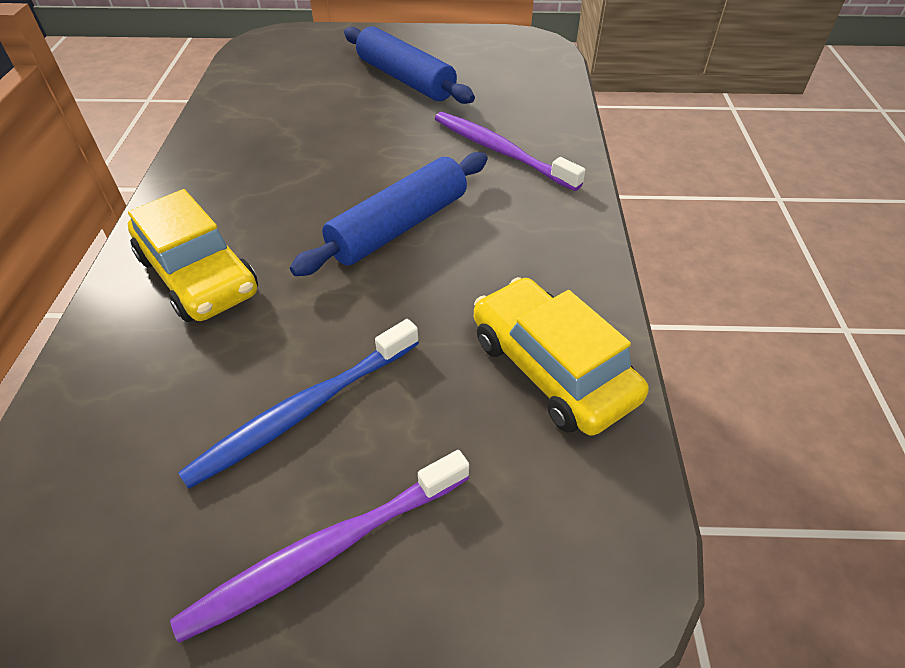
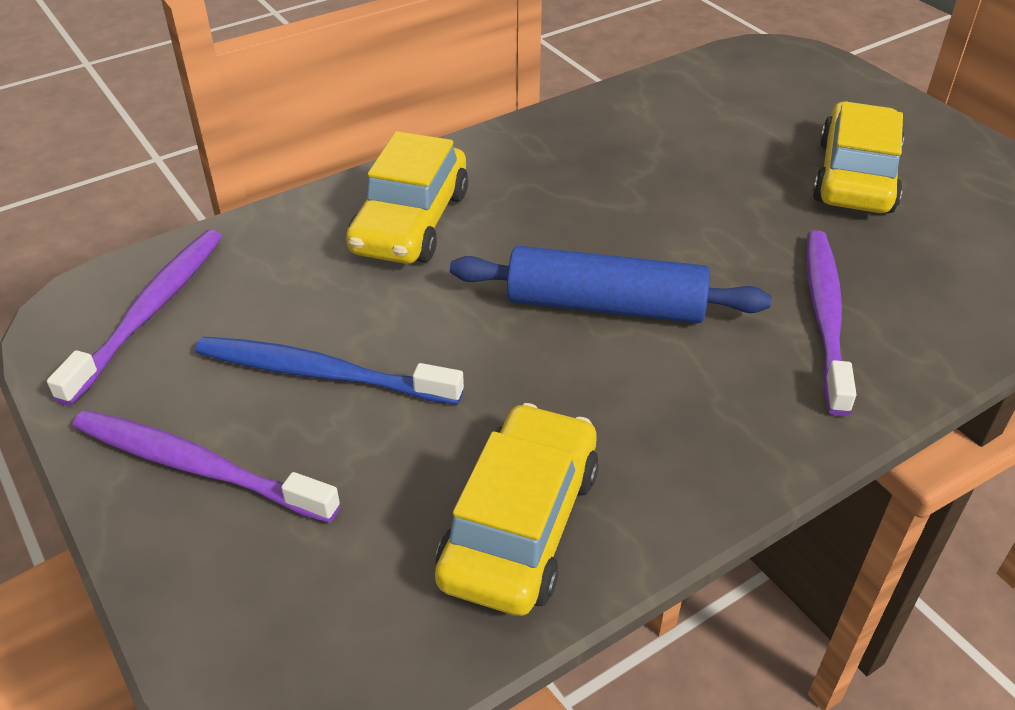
camera: 55 degrees right, 5 degrees down
blue rolling pin [344,26,475,104] -> yellow car [812,101,904,213]
none -> purple toothbrush [47,229,222,406]

